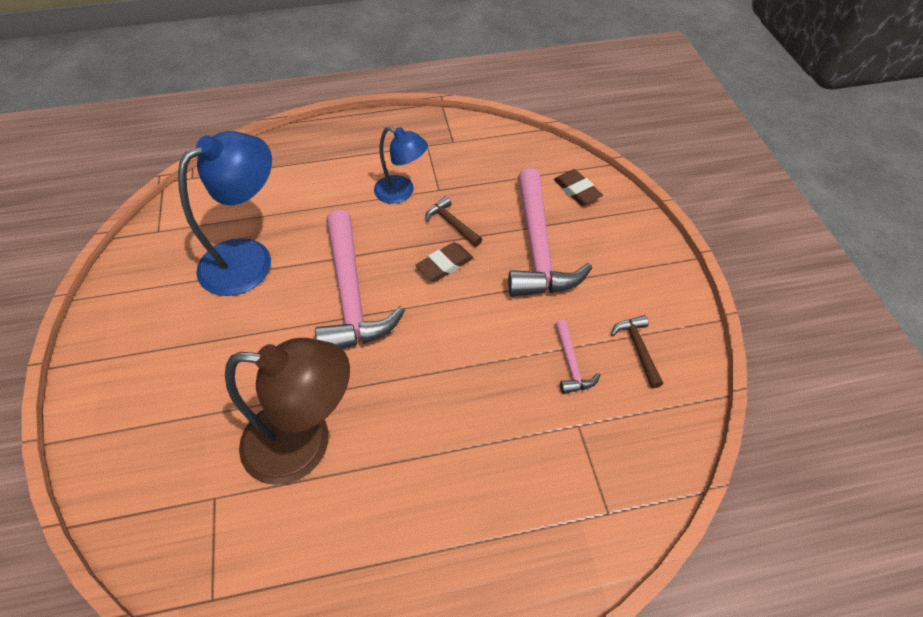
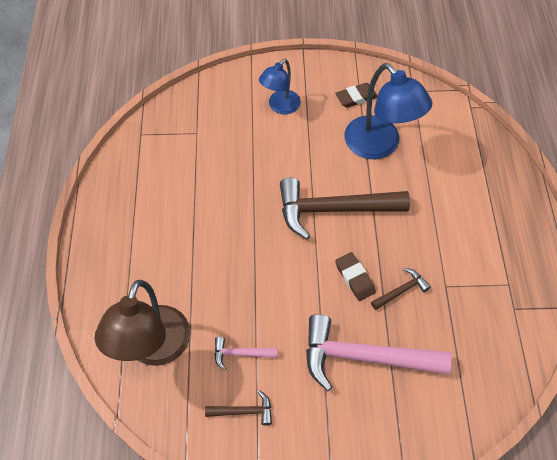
camera: 100 degrees right, 5 degrees up
brown lamp [225,338,350,485] -> brown lamp moved to [95,280,190,366]
pink hammer [315,210,405,349] -> brown hammer [280,178,410,239]
blue lamp [374,127,428,204] -> blue lamp moved to [259,59,301,114]
brown eraser [554,169,603,206] -> brown eraser moved to [335,83,377,108]

